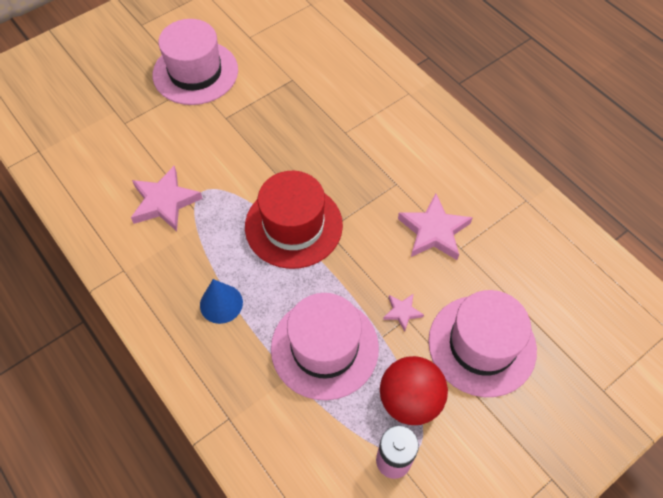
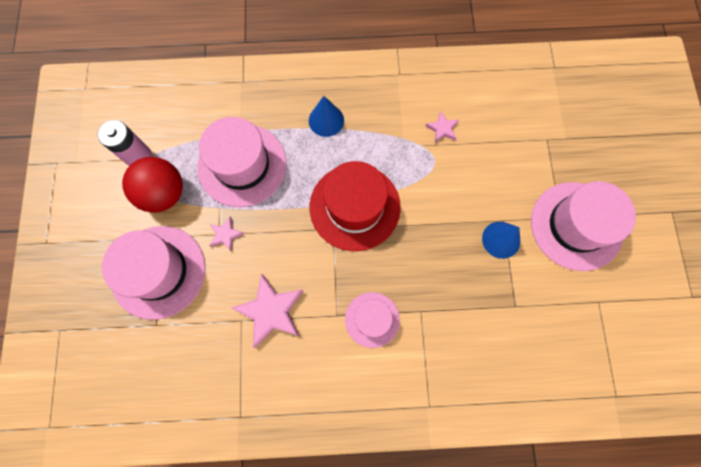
camera: 125 degrees right, 15 degrees up
pink star [131,166,203,231] -> pink star [426,111,459,143], size x0.51
none -> pink hat [345,292,400,348]
none -> blue cone [482,222,520,259]

